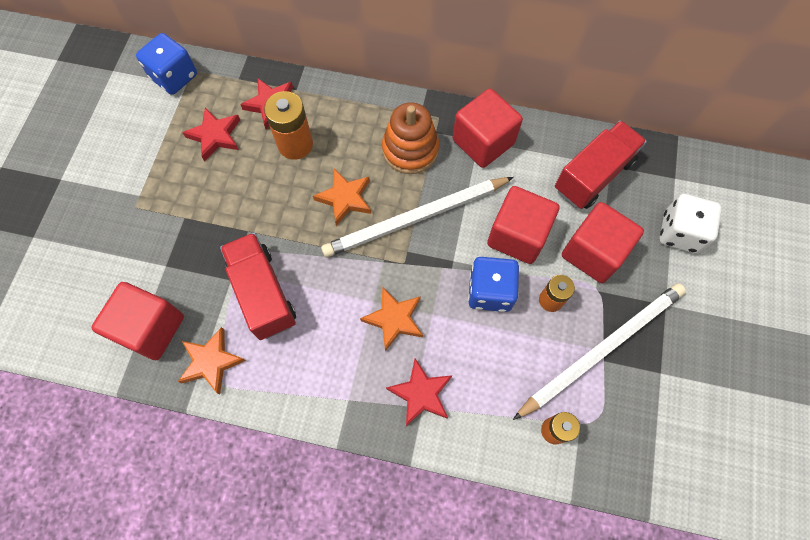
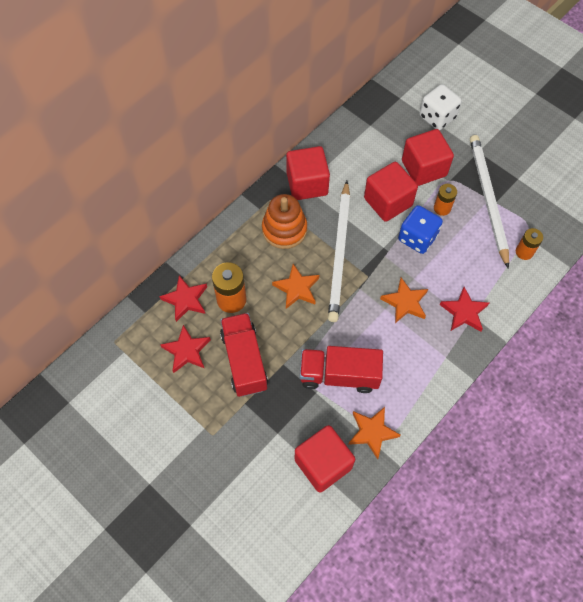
camera: 60 degrees left, 5 degrees down
blue dice [136,33,197,95] -> none
red truck [555,121,647,209] -> red truck moved to [220,313,268,397]

